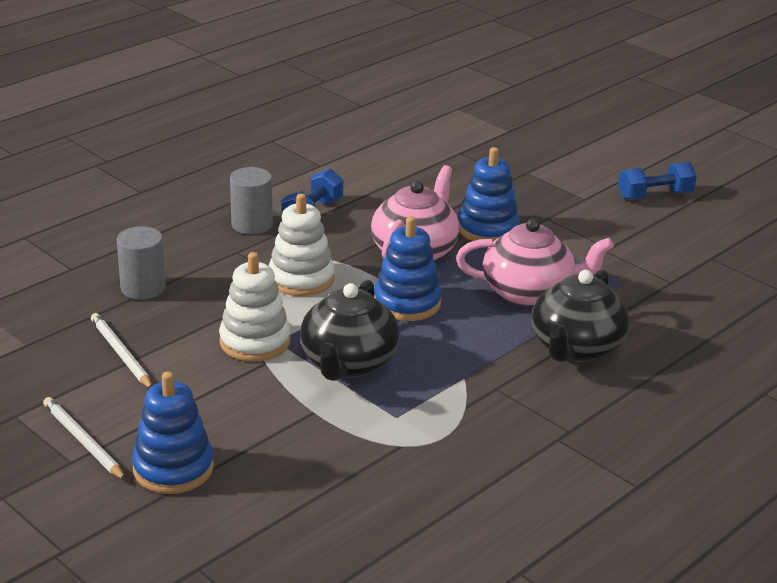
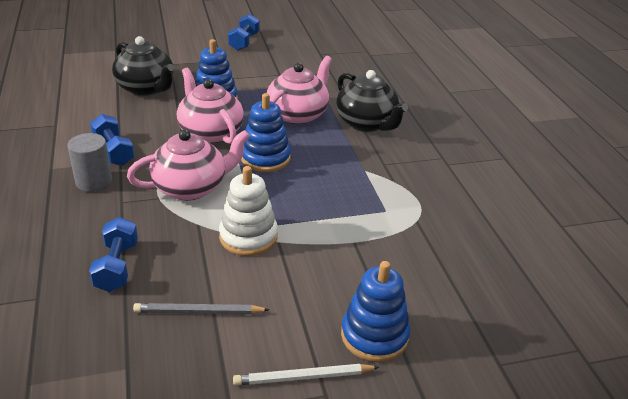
camera: 60 degrees left, 5 degrees up
white pencil [91,313,152,388] -> grey pencil [133,303,269,314]
grey cylinder [117,226,166,300] -> blue dumbbell [89,217,138,292]
white stacking toy [269,193,335,296] -> pink teapot [127,130,250,201]
black teapot [300,280,400,381] -> black teapot moved to [112,36,174,96]

